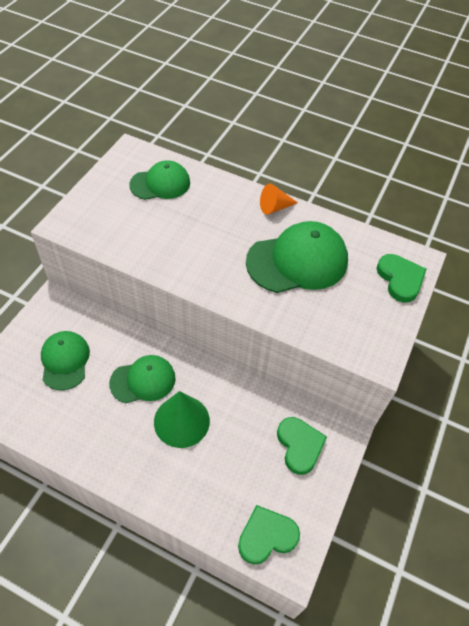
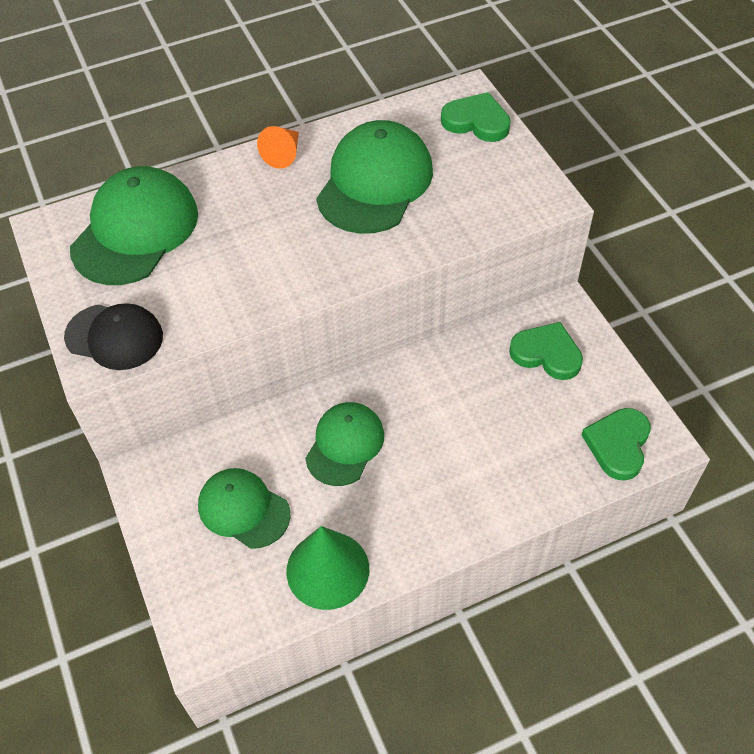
camera: 45 degrees left, 0 degrees up
green cap [129,160,190,200] -> green cap [70,166,198,285], size x1.57
green cone [154,391,210,448] -> green cone moved to [286,526,369,610]
none -> black cap [64,303,163,370]

